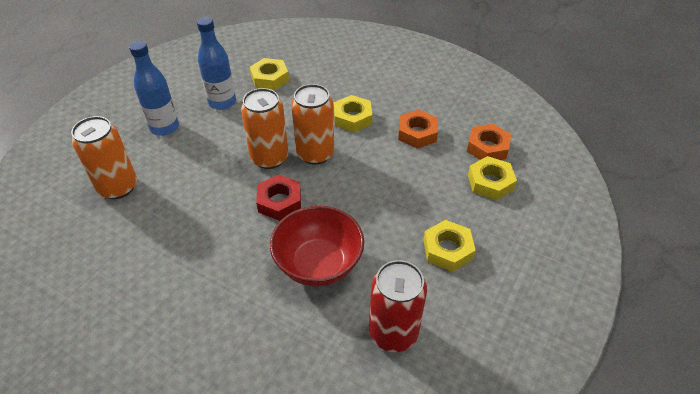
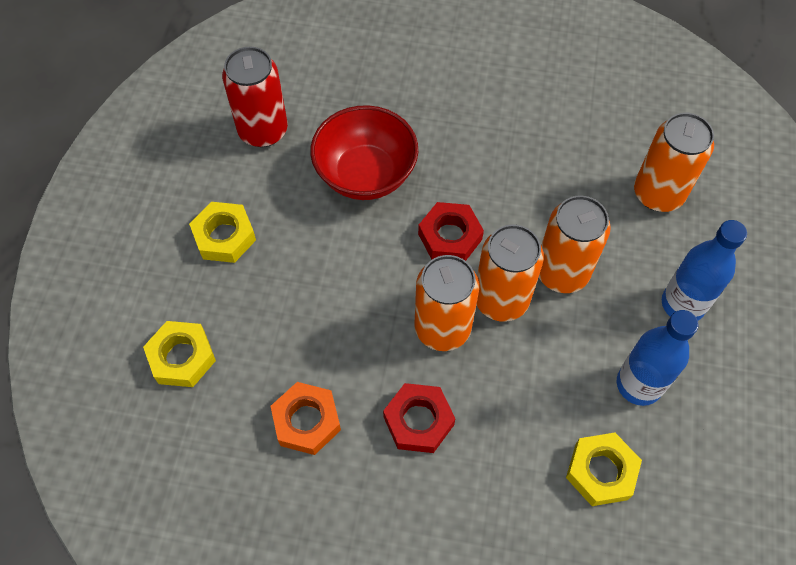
camera: 160 degrees right, 15 degrees up
yellow nut [334,95,372,132] -> red nut [383,383,455,453]
orange nut [467,124,511,160] -> none
none -> orange can [539,196,611,293]

